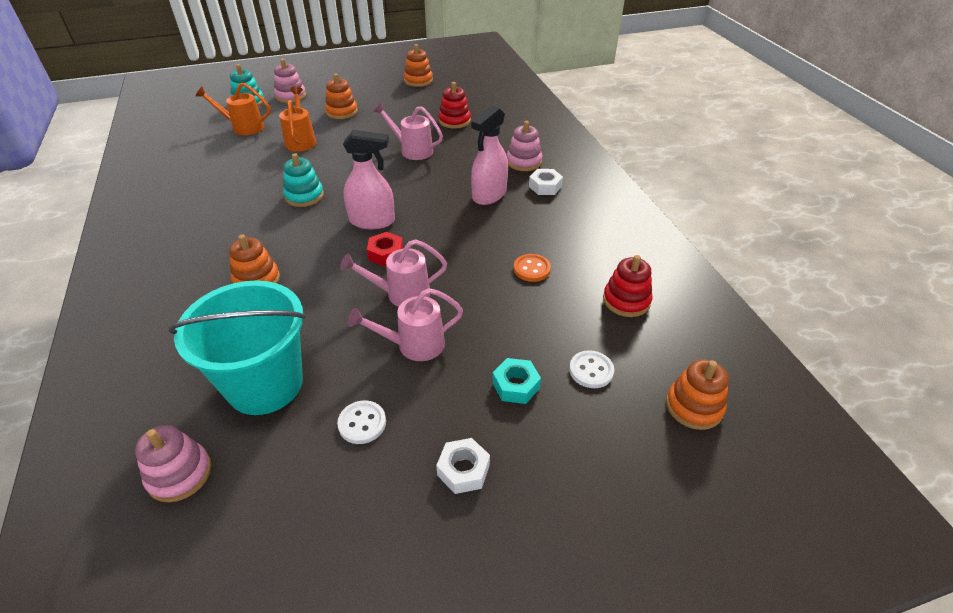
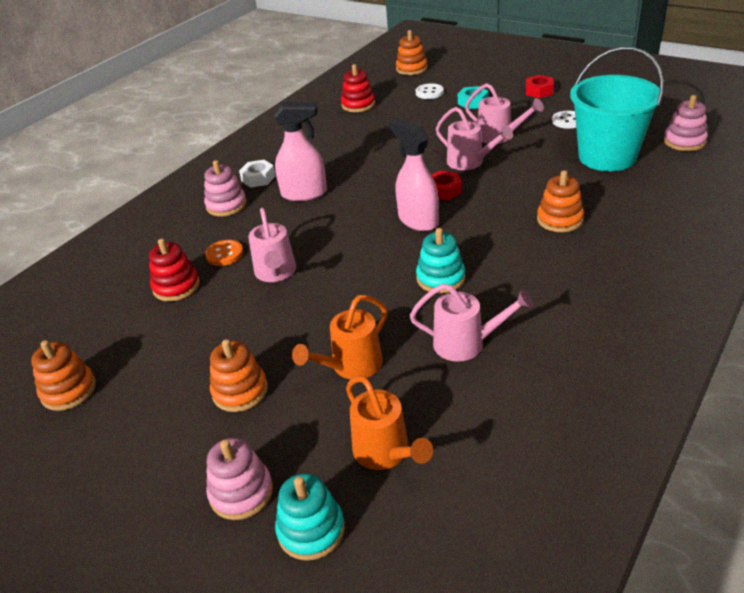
camera: 125 degrees left, 5 degrees down
white nut [436,438,490,494] -> red nut [526,75,554,98]
orange button [514,254,551,282] -> orange button moved to [205,240,243,266]
none -> pink watering can [410,284,533,362]

